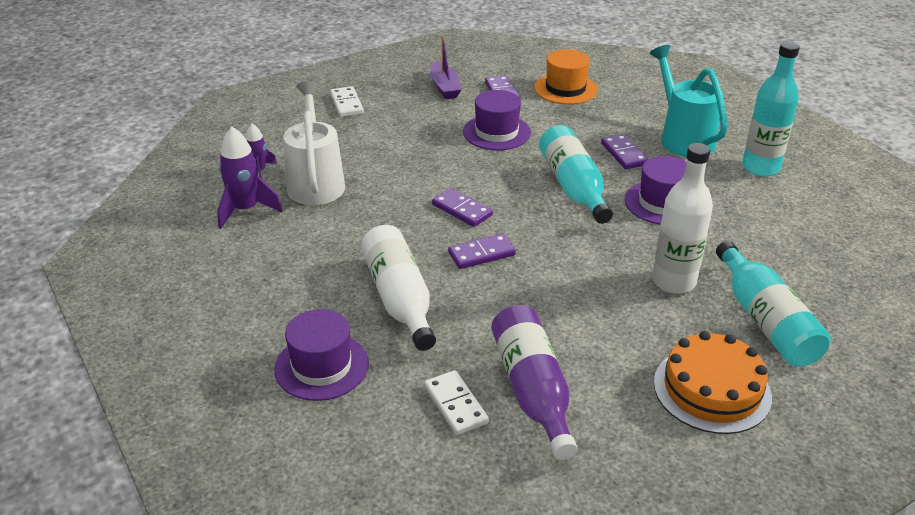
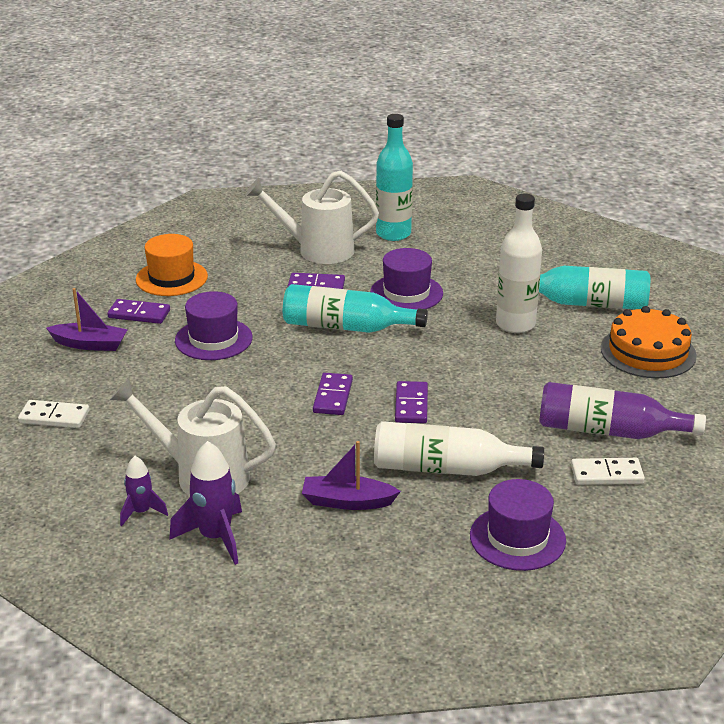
camera: 65 degrees left, 5 degrees down
purple domino [432,188,493,227] -> purple domino turned 60 degrees counterclockwise [313,373,353,415]
turquoise watering can [650,45,727,157] -> white watering can [246,171,379,264]
none -> purple boat [302,441,401,510]

